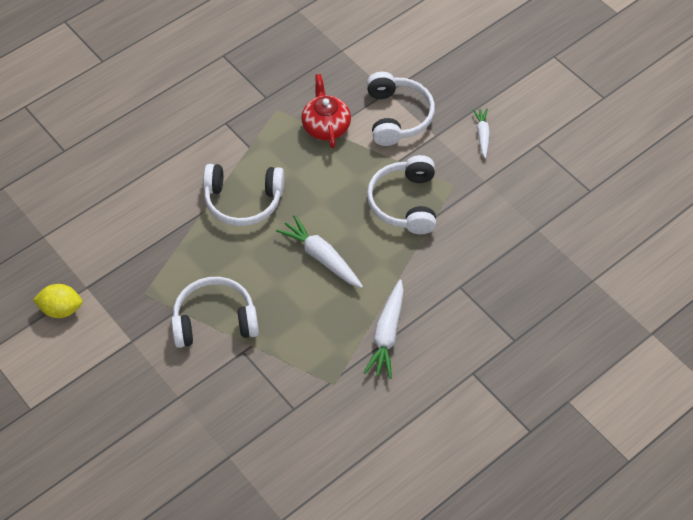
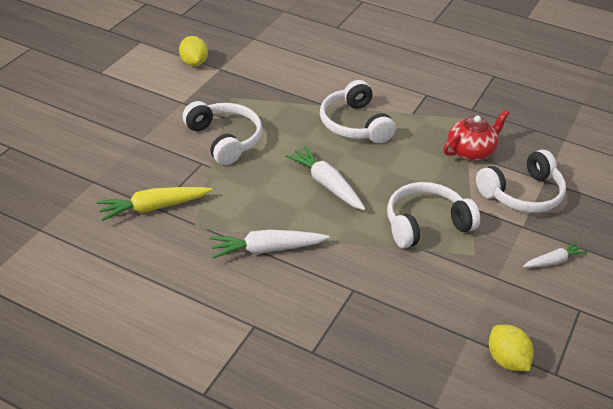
camera: 65 degrees right, 15 degrees down
white carrot [276,215,363,288] -> white carrot turned 60 degrees counterclockwise [286,146,365,210]
none -> yellow carrot [97,187,212,221]
none -> yellow lemon [489,325,533,371]

